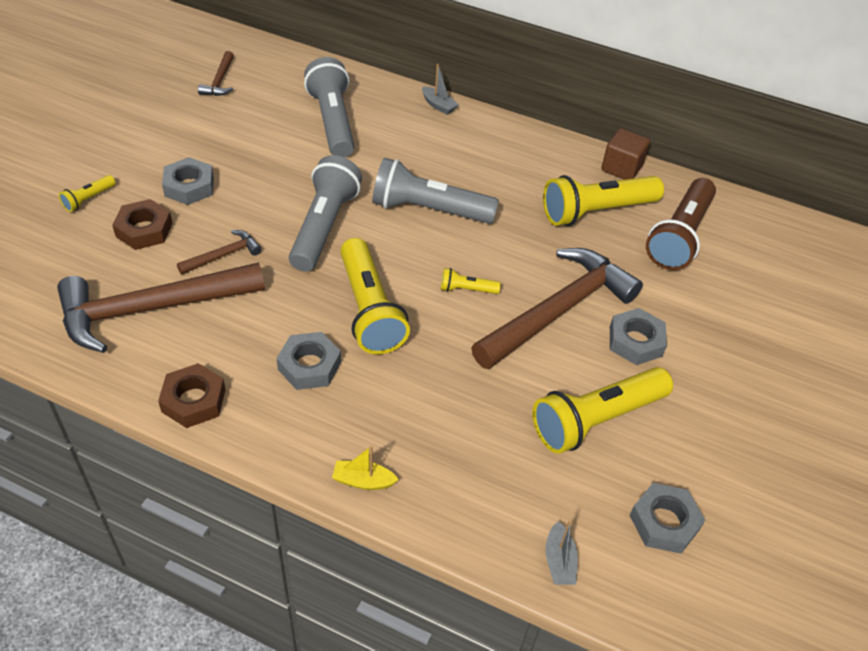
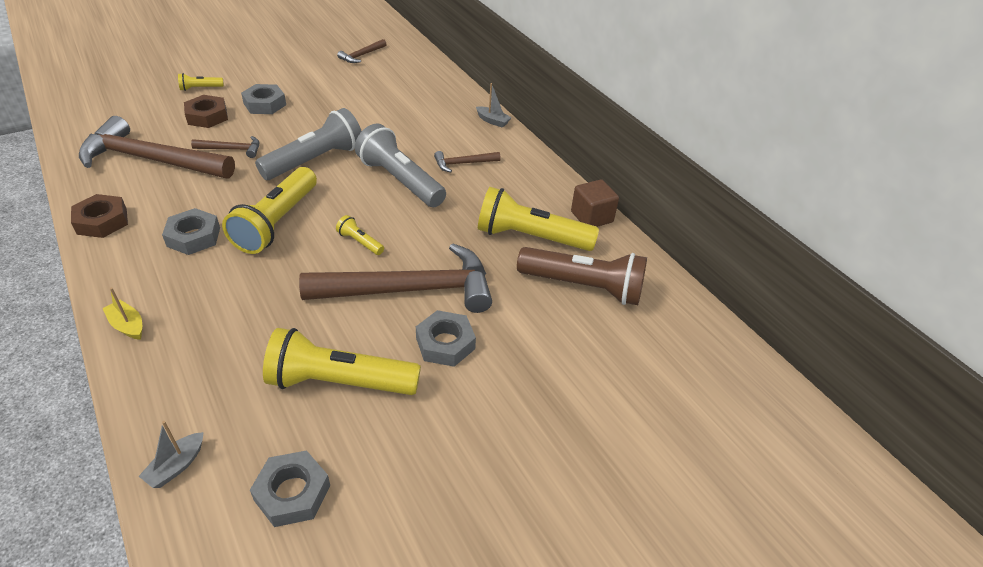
camera: 35 degrees right, 5 degrees down
grey flashlight [304,57,354,158] -> none
grey boat [422,64,459,115] -> grey boat turned 45 degrees counterclockwise [476,83,512,128]
brown flashlight [646,178,716,270] -> brown flashlight turned 135 degrees counterclockwise [517,247,647,305]
none -> brown hammer [434,151,501,173]

